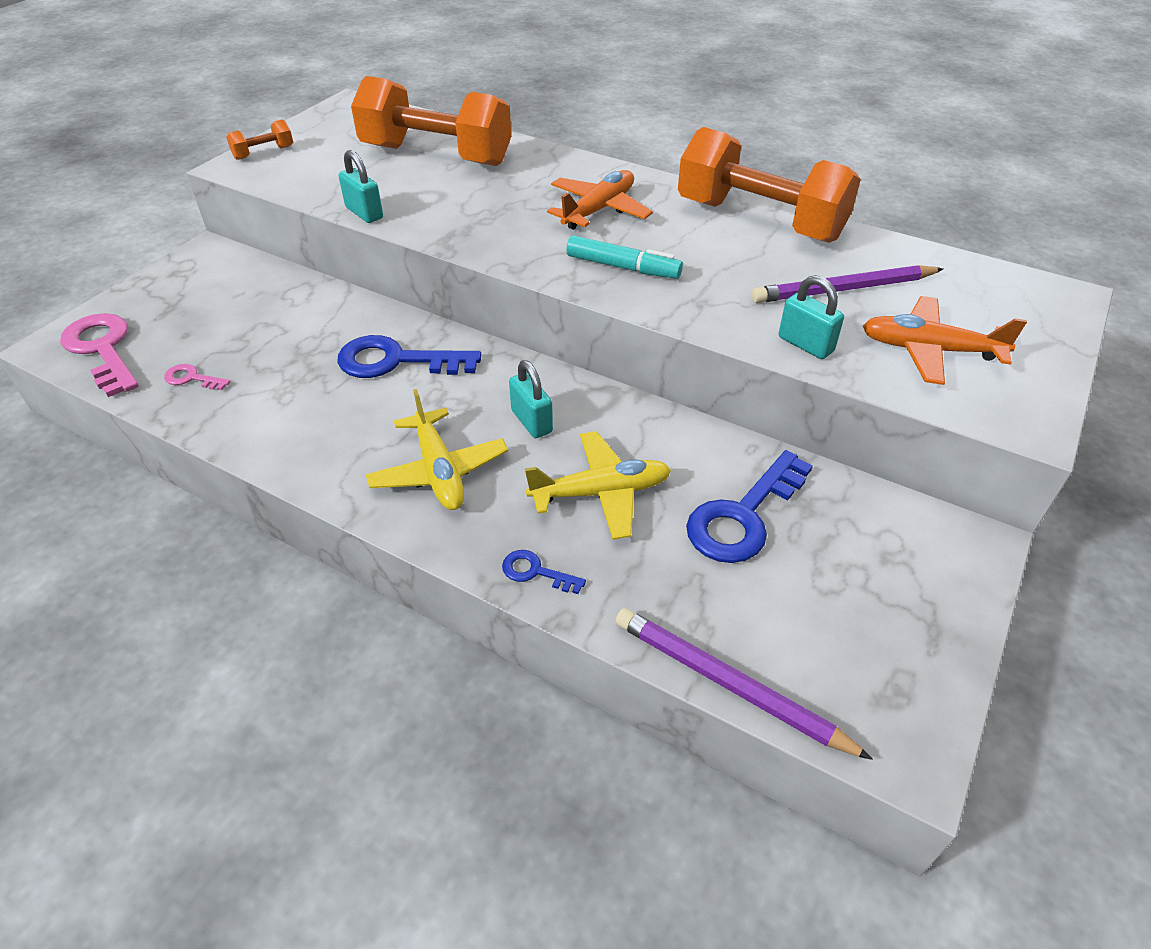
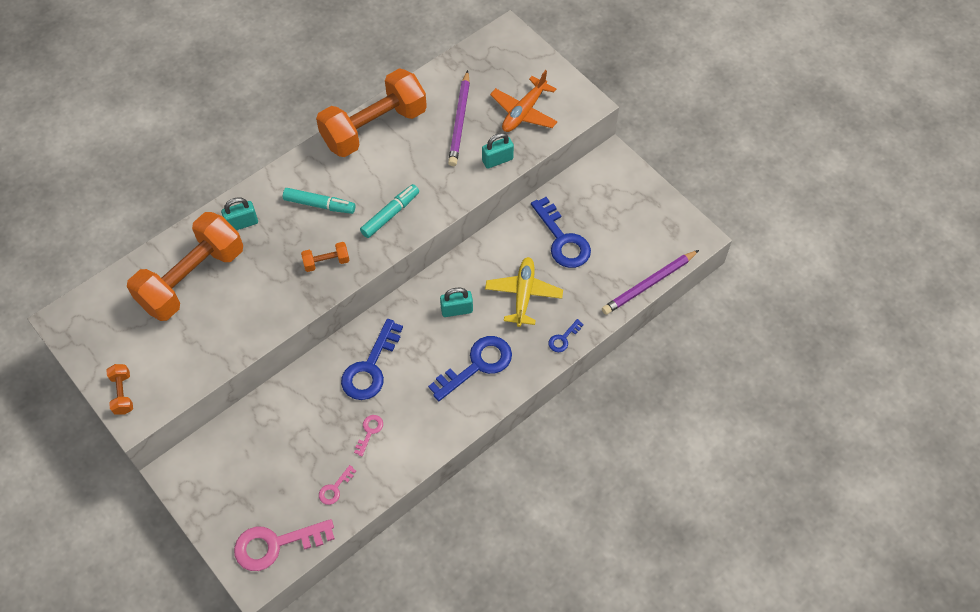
camera: 70 degrees left, 15 degrees up
turquoise padlock [339,150,383,223] -> turquoise padlock moved to [221,197,258,230]
yellow plane [366,389,508,510] -> blue key [428,336,512,401]
orange plane [547,170,653,230] -> turquoise marker [283,188,356,214]
none -> orange dumbbell [301,242,350,272]
none -> pink key [354,415,383,456]

